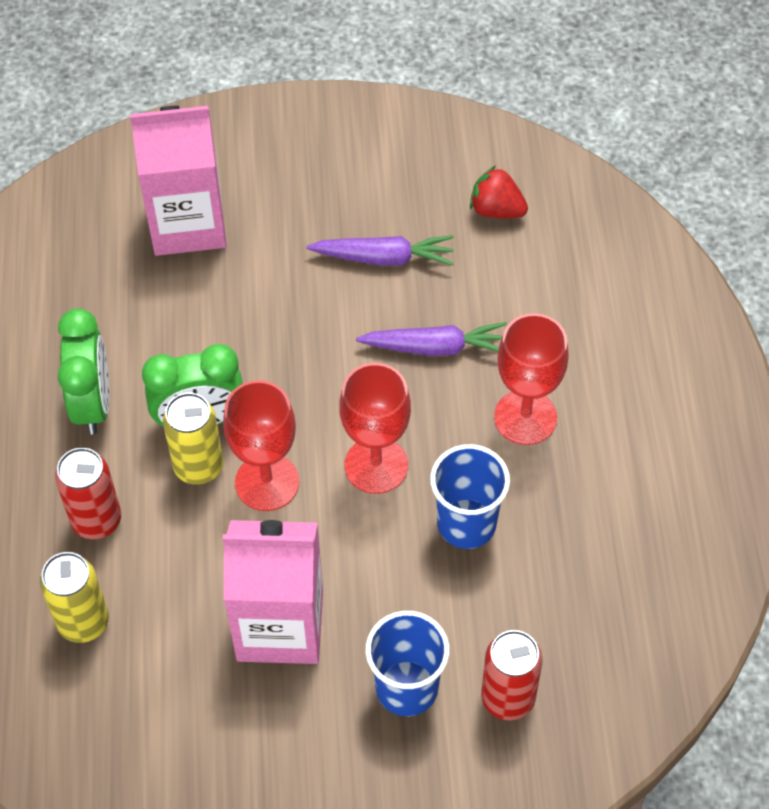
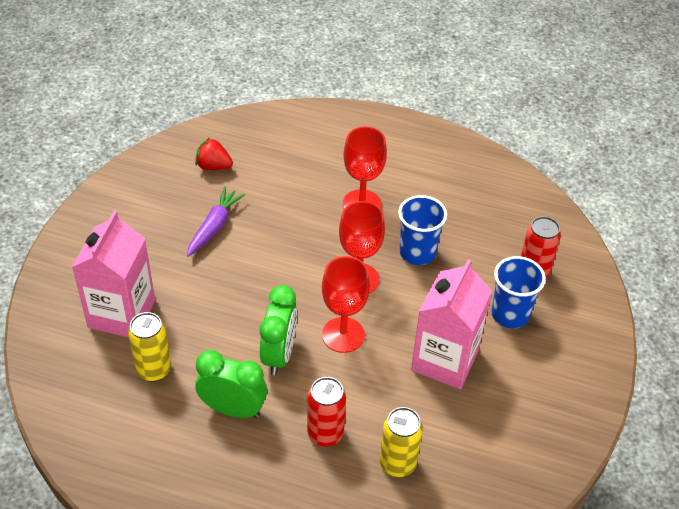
camera: 70 degrees left, 10 degrees down
yellow can [163,393,223,485] -> yellow can moved to [128,312,171,382]
purple carrot [356,322,507,356] -> none
red strawberry [470,165,528,218] -> red strawberry turned 60 degrees clockwise [195,137,233,170]

